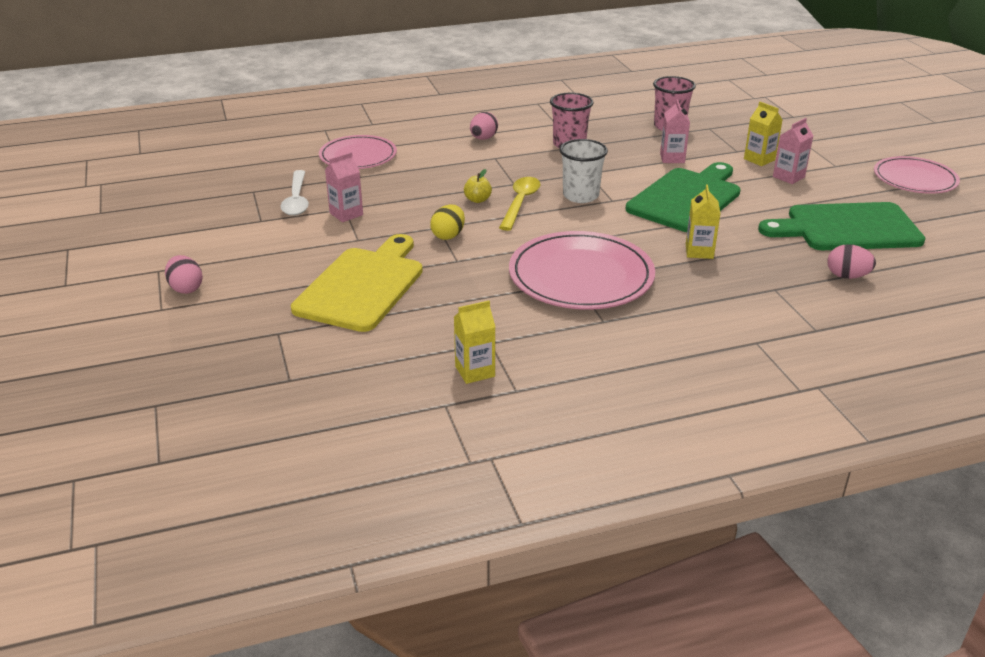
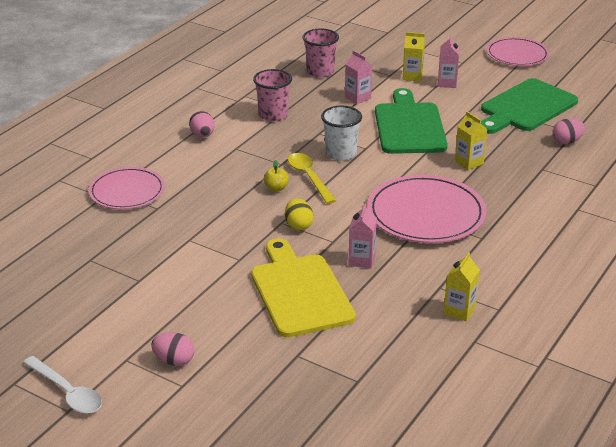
camera: 40 degrees left, 0 degrees up
white spoon [281,170,309,216] -> white spoon moved to [23,356,102,414]
pink carton [325,152,363,222] -> pink carton moved to [348,204,377,269]

